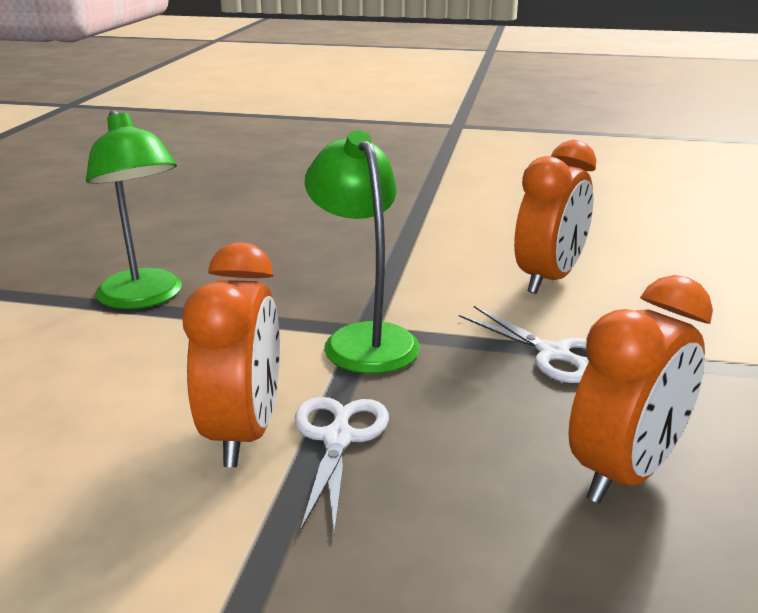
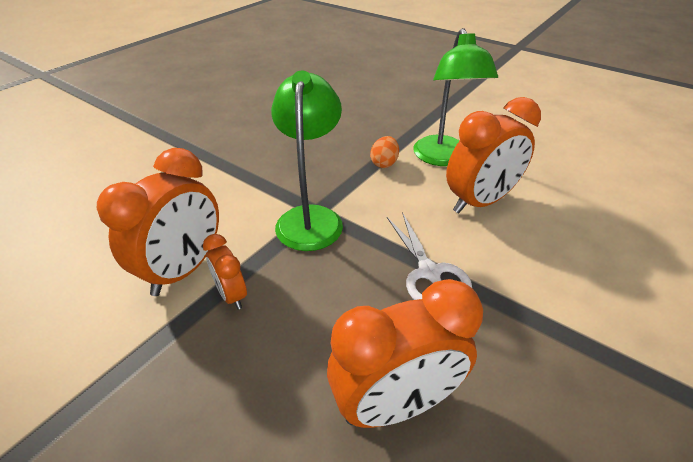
camera: 25 degrees right, 15 degrees up
green lamp [86,110,182,309] -> green lamp moved to [413,28,498,166]
white scissors [295,397,389,535] -> orange clock [203,234,247,309]
none -> orange egg [370,136,399,168]

